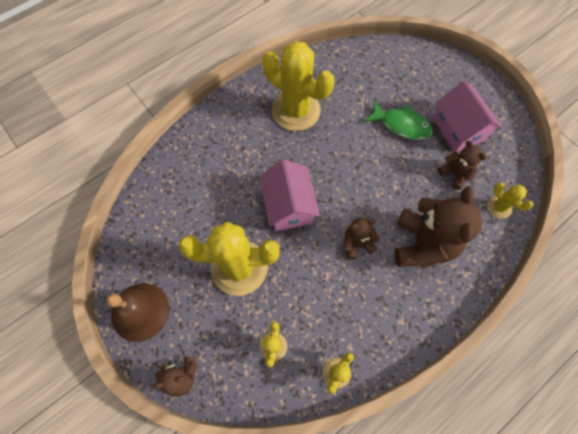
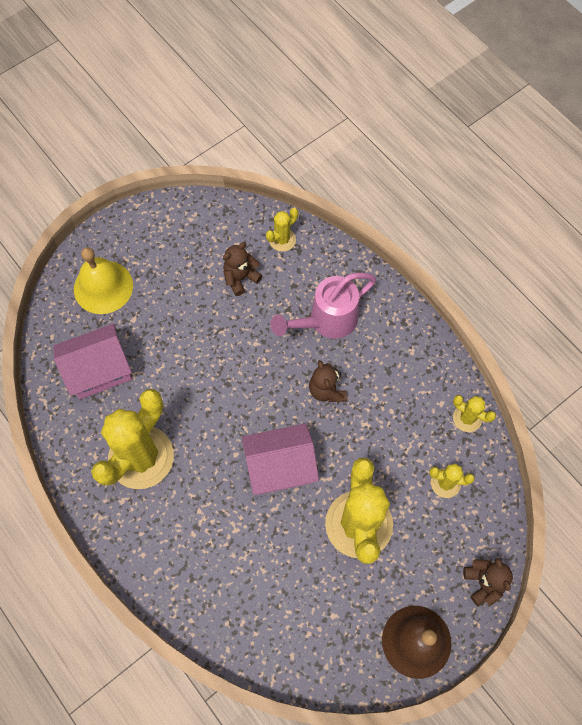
camera: 90 degrees left, 0 degrees up
green fish [364,100,433,140] -> none
brown teddy bear [395,186,482,269] -> pink watering can [270,273,376,339]
pink house [433,80,502,152] -> pink house moved to [54,324,132,399]
none -> yellow bell [74,247,133,314]

